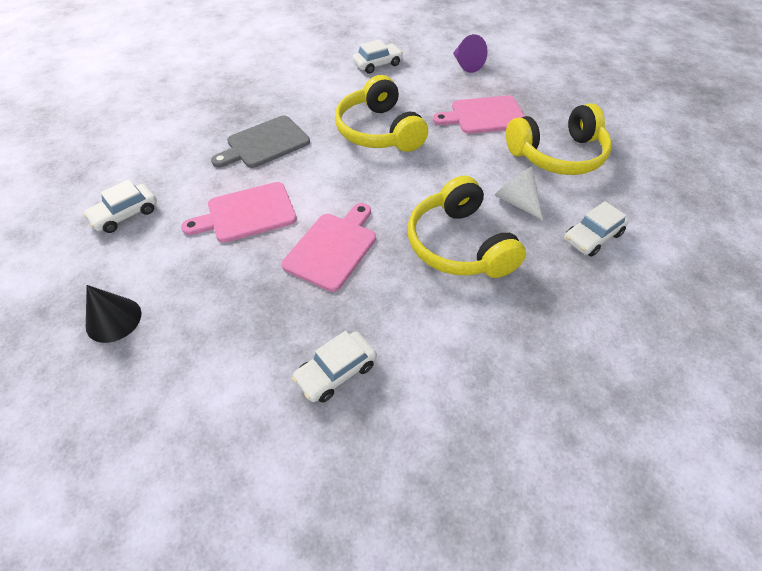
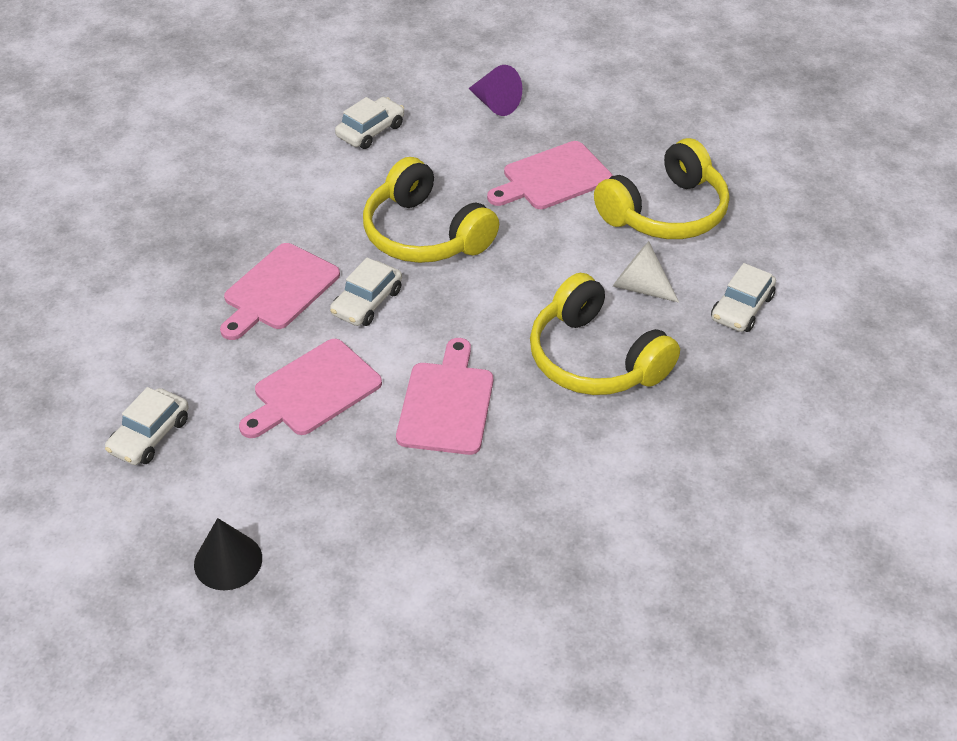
camera: 20 degrees left, 5 degrees down
grey cutting board [211,116,310,168] -> pink cutting board [220,243,340,340]
white car [292,331,377,403] -> white car moved to [330,258,402,326]

